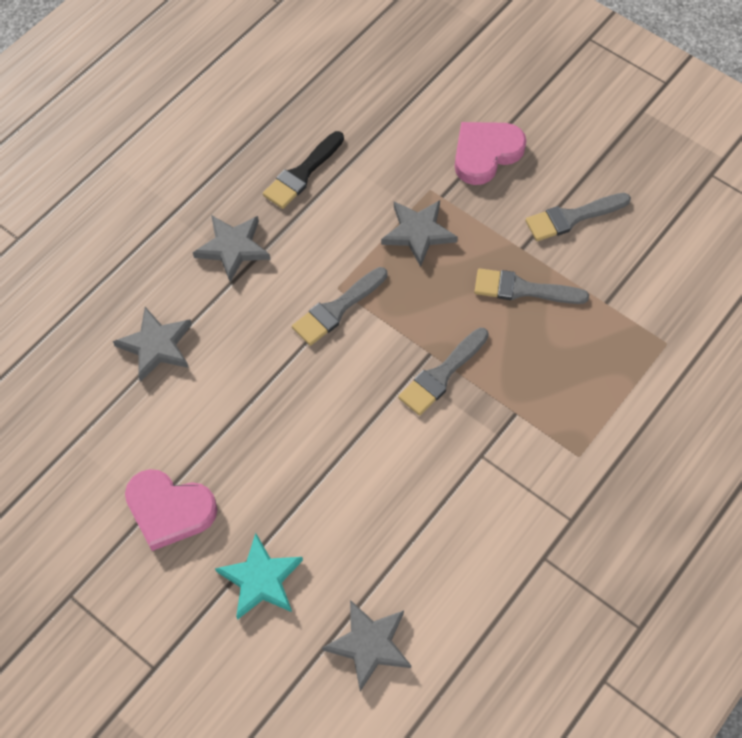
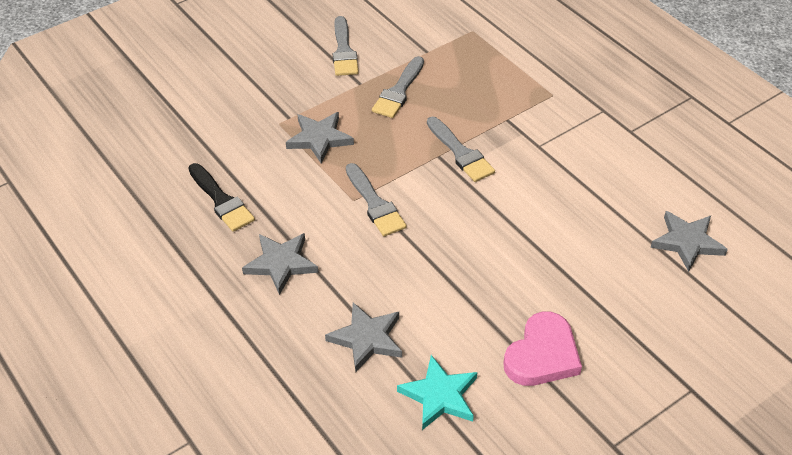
camera: 75 degrees left, 15 degrees down
turquoise star [215,533,303,620] -> turquoise star moved to [397,355,477,430]
pink heart [455,122,526,185] -> none

